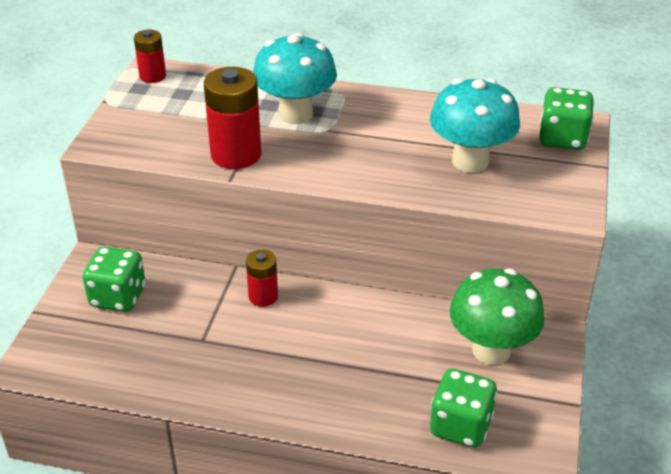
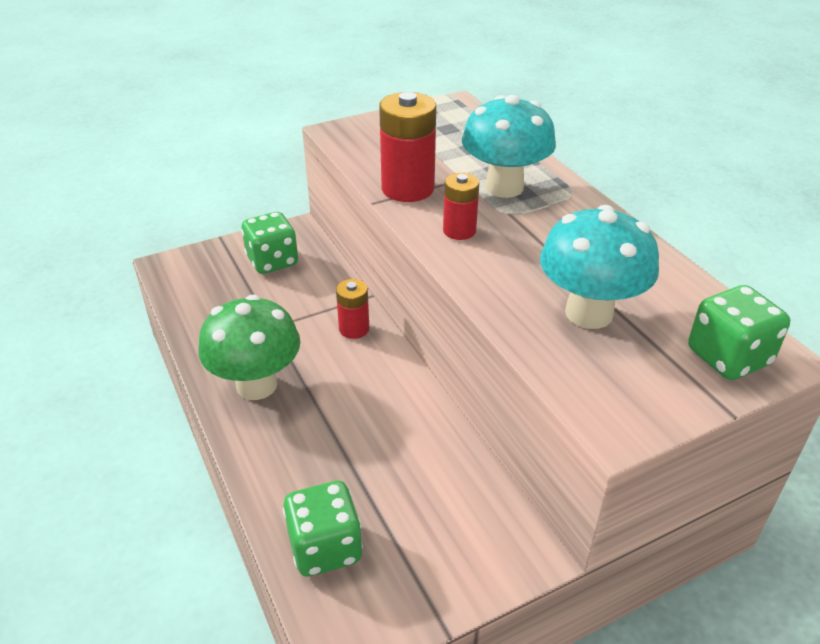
camera: 50 degrees right, 0 degrees up
red battery [134,30,166,83] -> red battery moved to [443,173,479,240]
green mushroom [450,268,545,365] -> green mushroom moved to [199,295,300,400]

